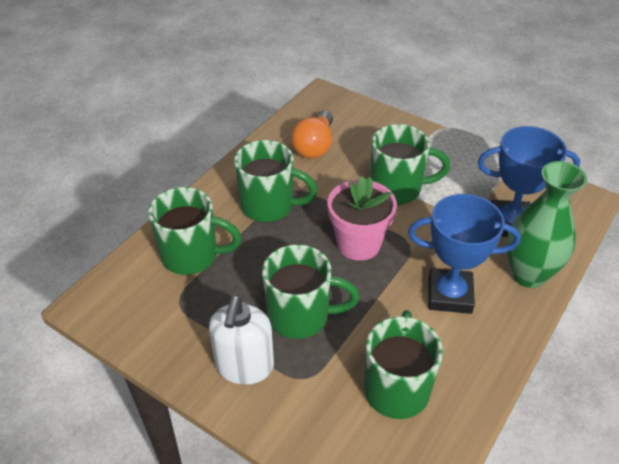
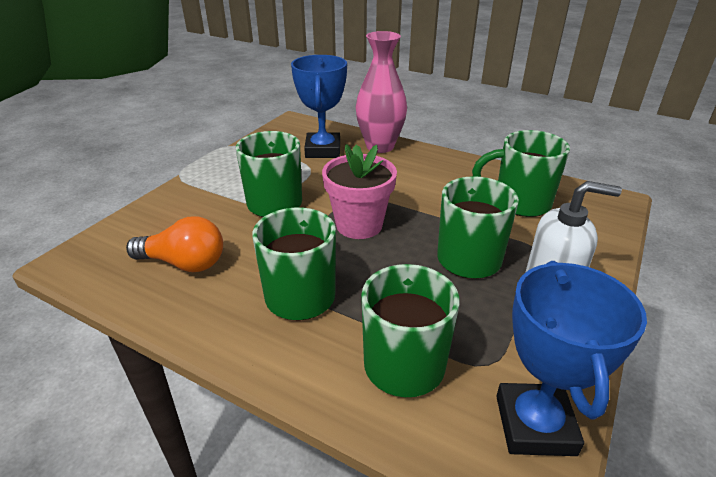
camera: 95 degrees left, 10 degrees down
blue trophy [408,194,521,314] -> blue trophy moved to [496,261,647,456]
green vase [507,161,587,288] -> pink vase [356,31,407,153]

